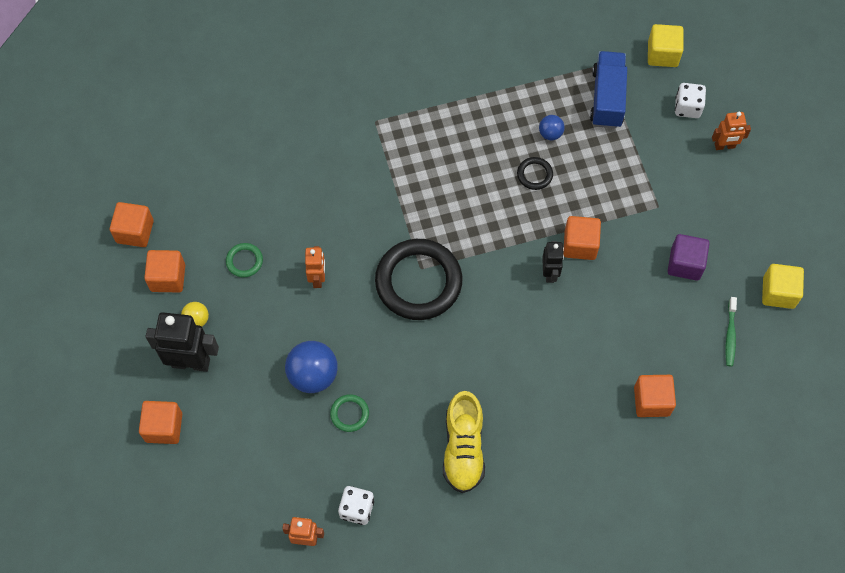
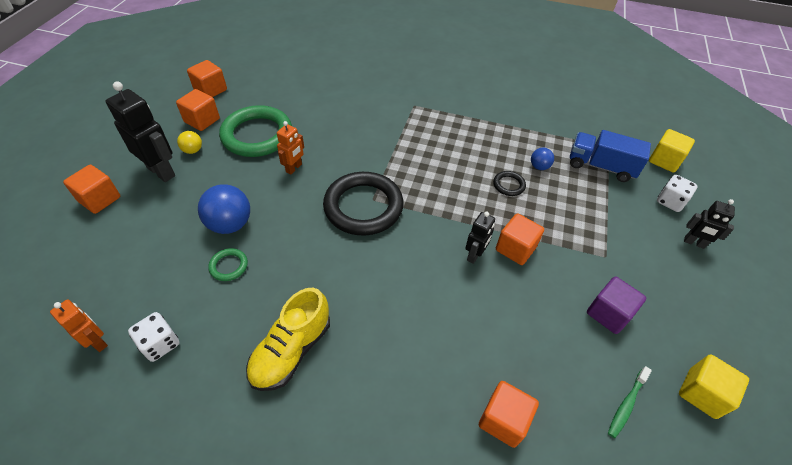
camera: 30 degrees right, 15 degrees down
green ring [226,243,263,277] -> green ring [219,105,292,157], size x2.33
blue truck [590,51,627,128] -> blue truck turned 105 degrees counterclockwise [570,130,651,182]
orange robot [712,112,751,150] -> black robot [684,199,735,249]

